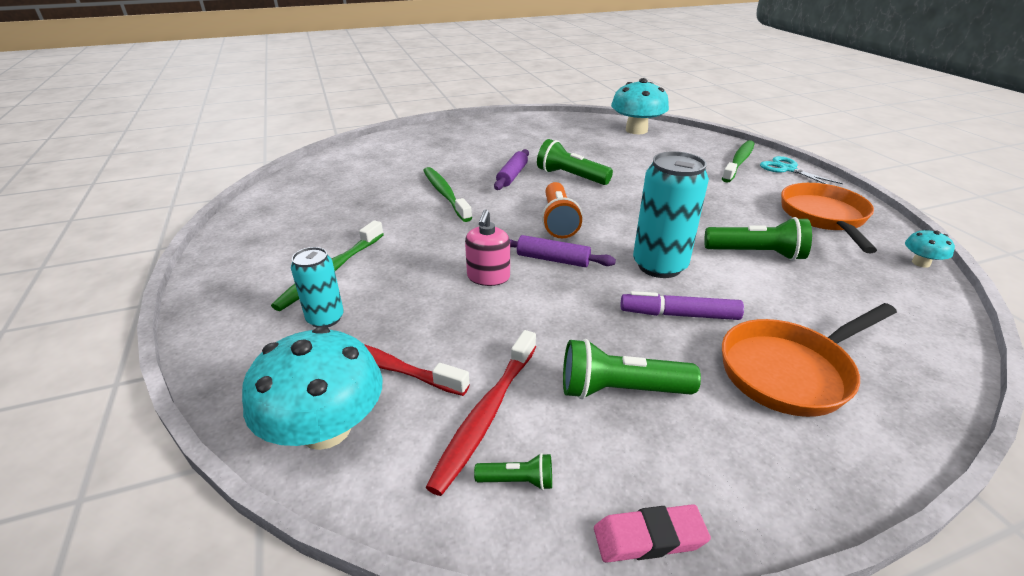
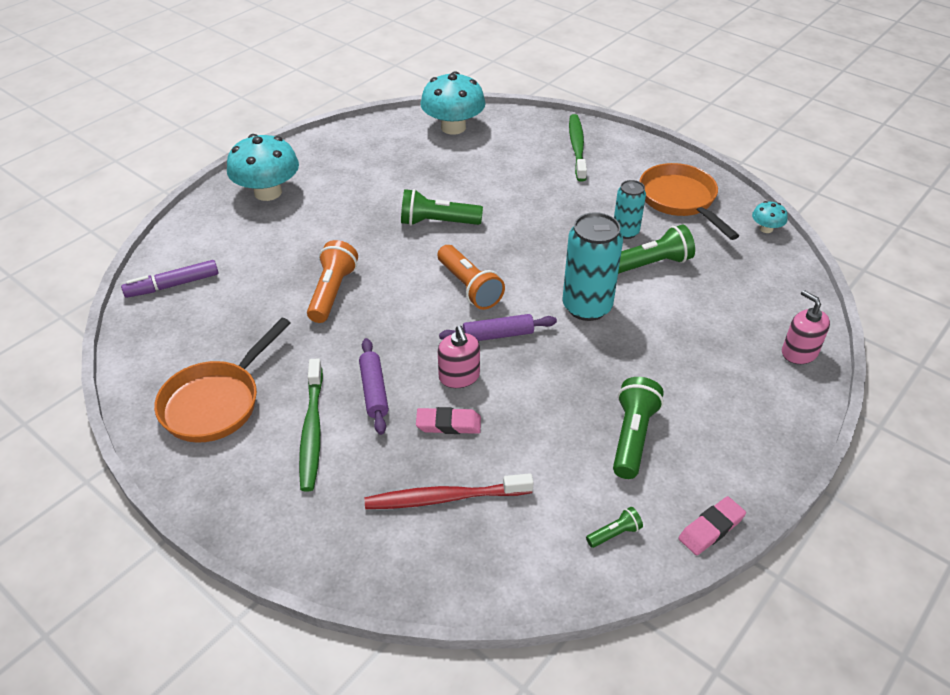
camera: 30 degrees left, 10 degrees up
turquoise mushroom [242,326,383,450] -> turquoise mushroom moved to [227,134,299,201]
turquoise can [291,247,344,328] -> turquoise can moved to [614,180,646,239]
green toothbrush [423,167,472,222] -> orange flashlight [307,240,358,323]
red toothbrush [426,330,536,496] -> none
purple rolling pin [494,149,529,190] -> purple rolling pin moved to [359,338,389,435]
green flashlight [563,339,701,399] -> green flashlight turned 135 degrees clockwise [613,377,664,479]
purple marker [621,291,744,320] -> purple marker moved to [121,260,218,298]
orange pan [722,303,897,417] -> orange pan moved to [154,318,291,443]
turquoise scissors [760,156,843,184] -> none
none -> pink eraser [416,407,481,434]
none -> pink soap dispenser [782,290,830,364]

